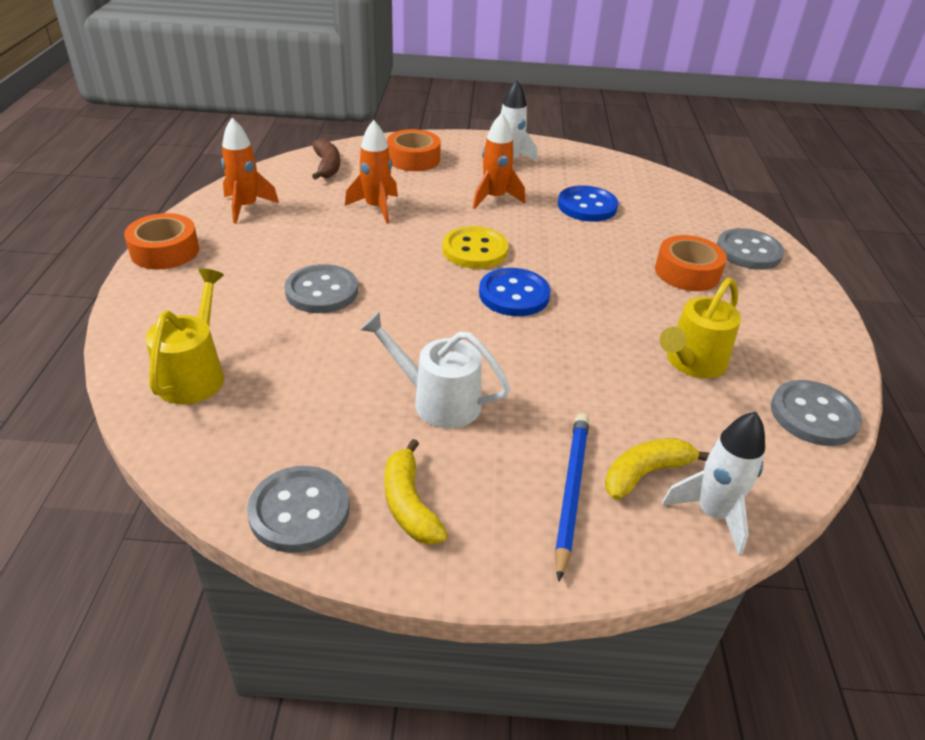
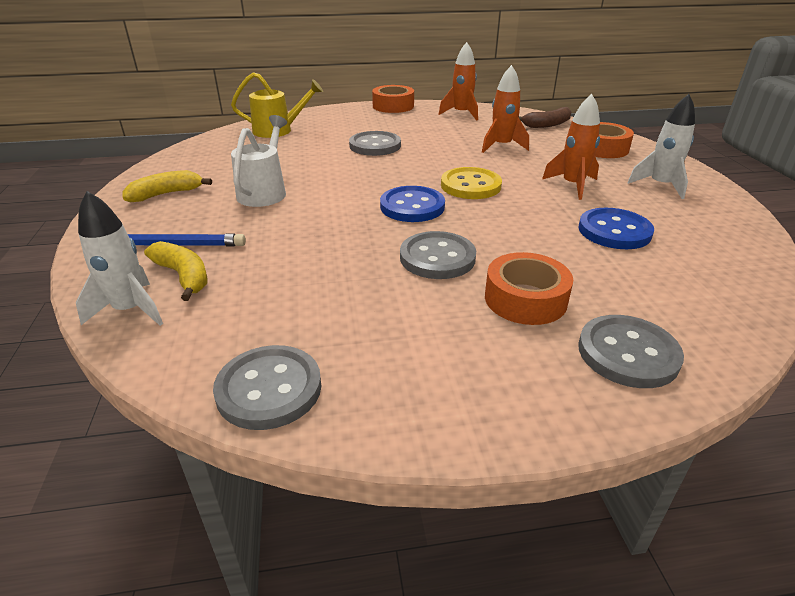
camera: 80 degrees right, 5 degrees down
grey button [247,466,349,553] -> grey button moved to [400,231,476,279]
yellow watering can [659,278,741,378] -> none

